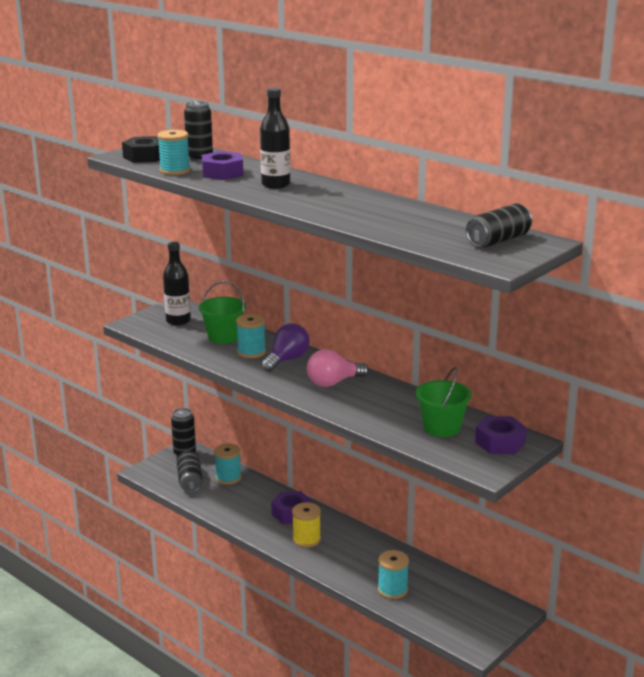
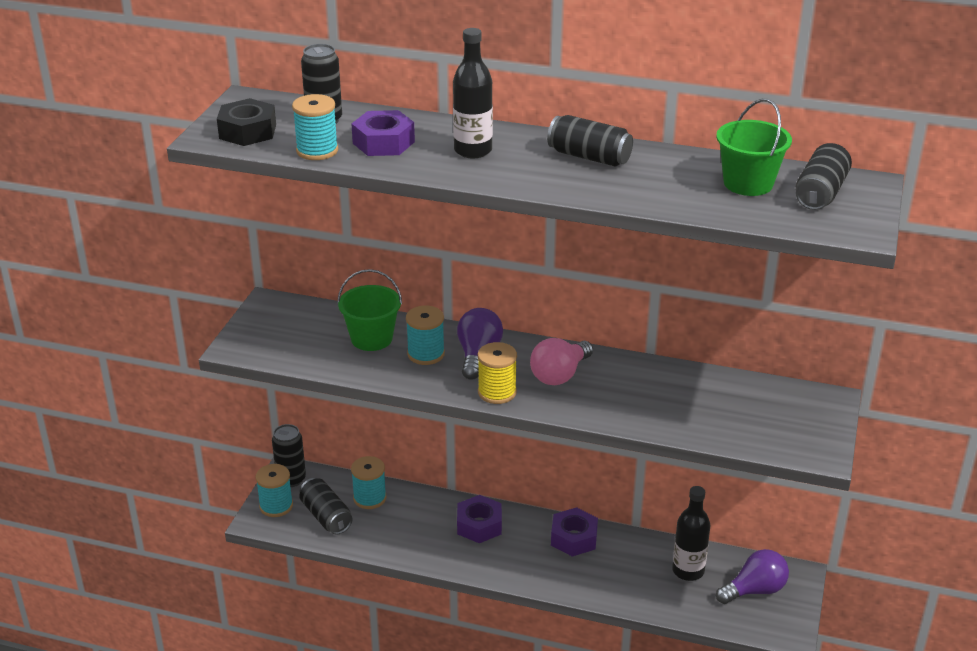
camera: 25 degrees left, 10 degrees up
black bottle [163,242,191,326] -> black bottle moved to [672,486,710,581]
yellow spool [292,502,321,548] -> yellow spool moved to [478,342,517,404]
turquoise spool [378,550,409,599] -> turquoise spool moved to [255,464,293,517]
green bucket [415,367,472,437] -> green bucket moved to [716,99,792,196]
purple nut [475,416,527,454] -> purple nut moved to [551,507,598,557]
none -> black can [547,115,633,167]
none -> purple light bulb [716,549,789,604]

